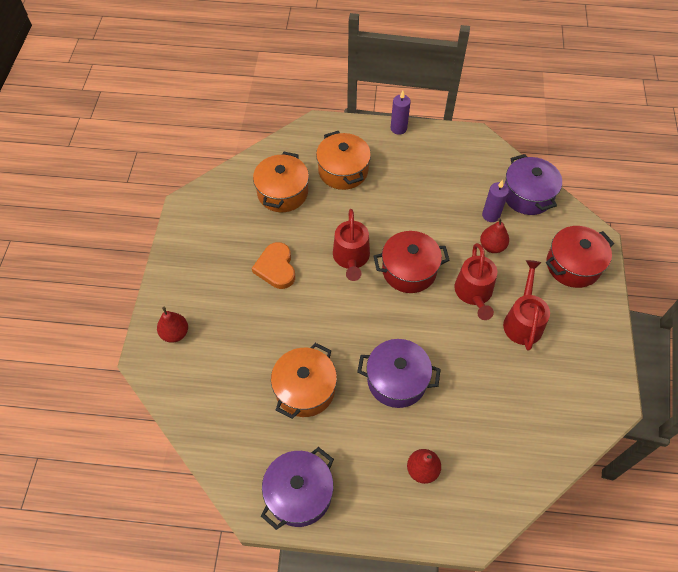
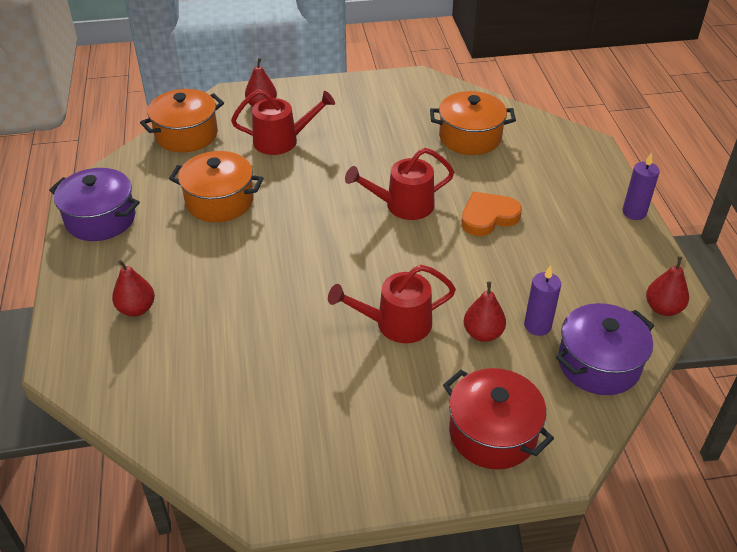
camera: 75 degrees right, 15 degrees down
orange heart [252,242,295,289] -> orange heart moved to [461,192,522,236]
orange pot [316,131,371,190] -> orange pot moved to [140,89,224,152]
purple pot [357,339,441,408] -> none
red pot [373,231,450,293] -> none
red watering can [503,260,550,351] -> red watering can moved to [231,89,335,155]
none -> red pear [646,256,689,316]

